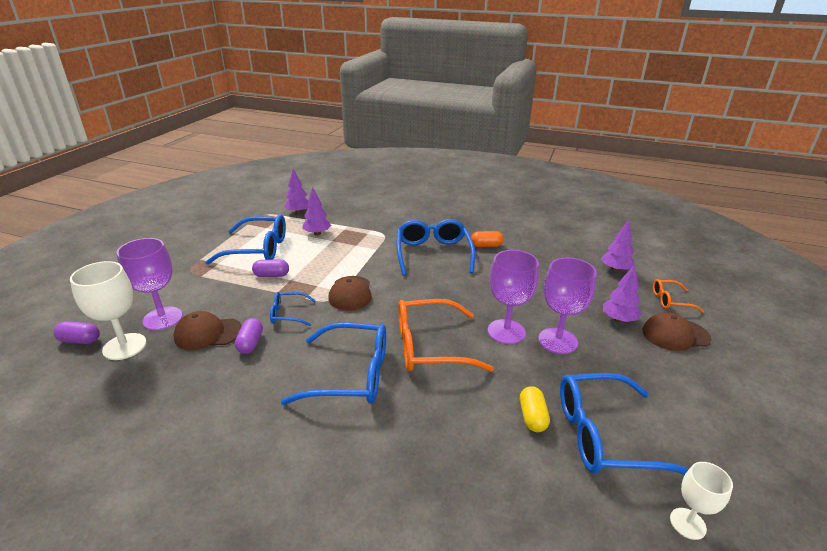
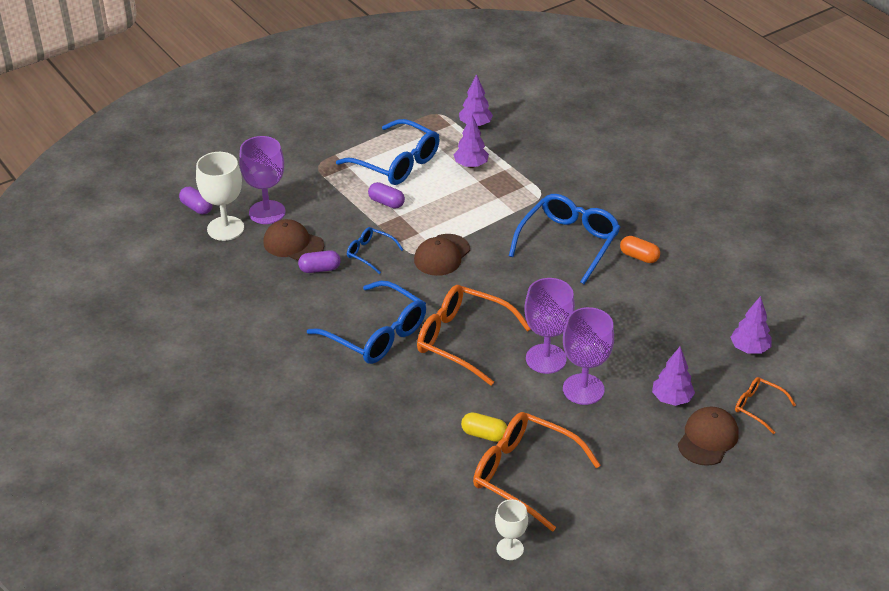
camera: 35 degrees right, 10 degrees up
purple capsule [235,318,263,354] -> purple capsule turned 45 degrees clockwise [298,250,341,273]
yellow capsule [520,386,550,432] -> yellow capsule turned 75 degrees clockwise [461,412,507,442]
blue glasses [560,373,689,475] -> orange glasses [473,412,601,532]
brown cap [642,313,711,351] -> brown cap turned 90 degrees clockwise [678,406,739,466]

